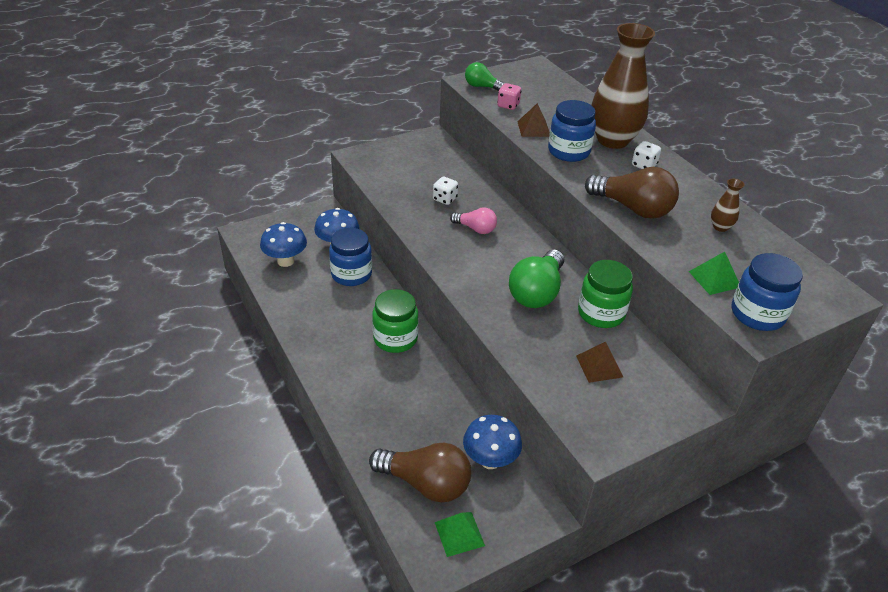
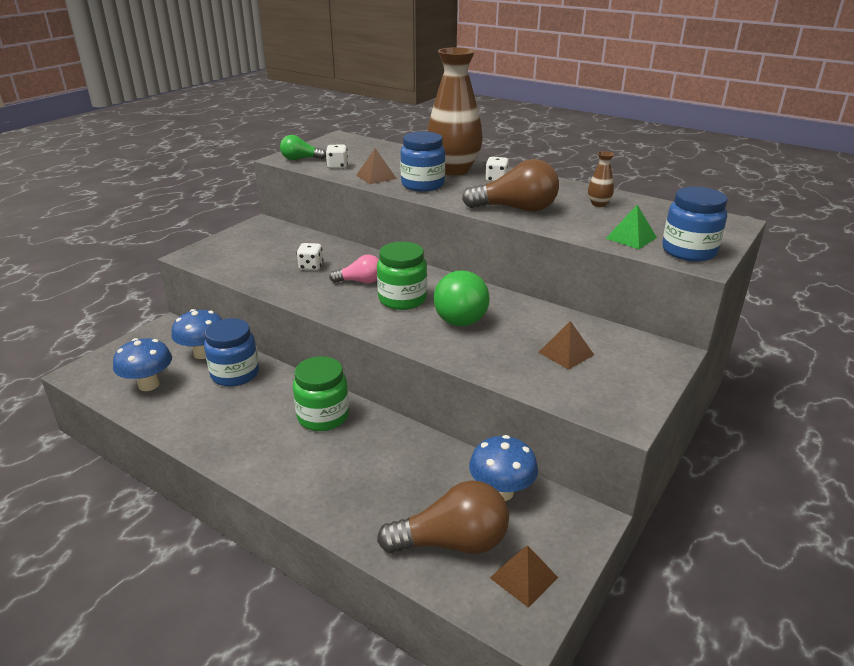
camera: 25 degrees left, 10 degrees down
green pyramid [435,512,485,557] -> brown pyramid [490,546,558,608]
pink dice [497,83,522,110] -> white dice [326,144,348,169]
green jar [578,260,633,328] -> green jar moved to [377,242,427,310]

